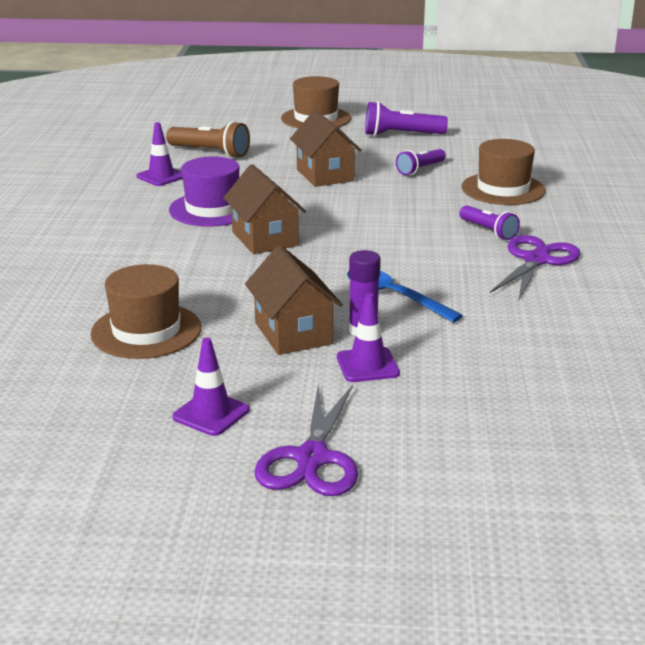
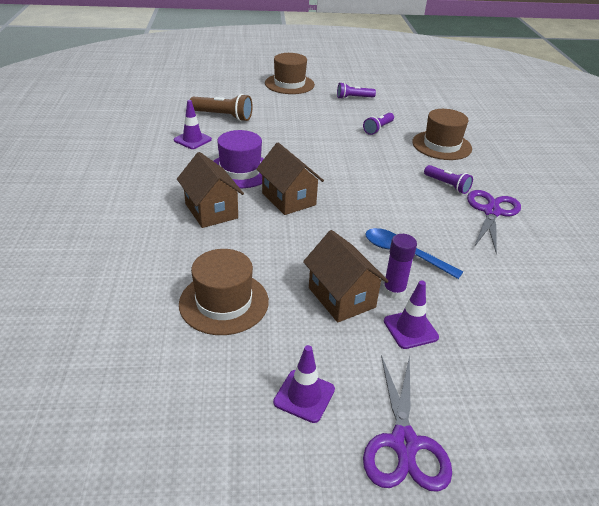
camera: 10 degrees left, 10 degrees up
brown house [290,110,362,187] -> brown house moved to [177,152,244,228]
purple flashlight [365,101,448,136] -> purple flashlight [337,82,376,99], size x0.66

